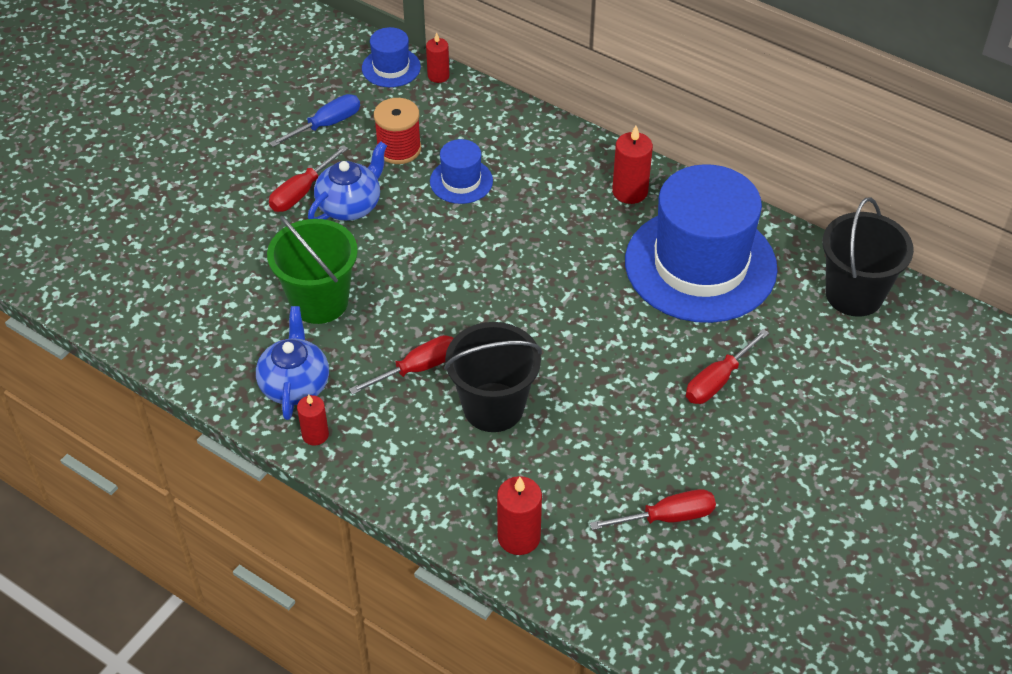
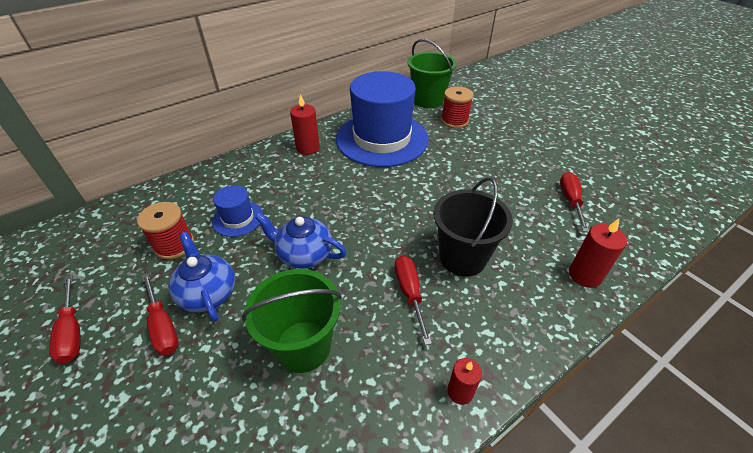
camera: 70 degrees left, 5 degrees down
blue teapot [256,306,329,420] -> blue teapot moved to [255,213,346,269]
blue screwdriver [269,94,360,147] -> none
blue hat [362,27,421,87] -> none
red candle [426,33,450,83] -> none
red screwdriver [686,329,769,404] -> red screwdriver moved to [49,275,80,364]
black bucket [823,198,914,317] -> green bucket [408,39,457,109]
none -> red spool [441,86,474,128]

